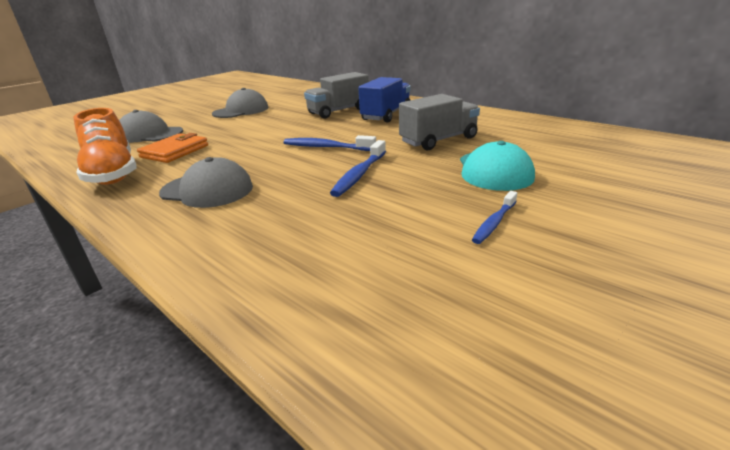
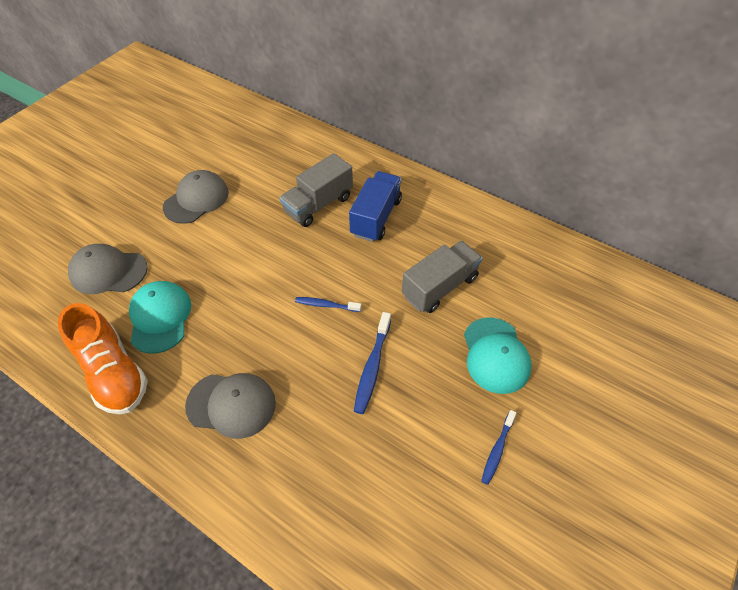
camera: 10 degrees left, 25 degrees up
orange wallet [137,133,208,163] -> turquoise cap [129,281,191,354]
blue toothbrush [284,135,376,151] -> blue toothbrush [295,297,362,312], size x0.66

